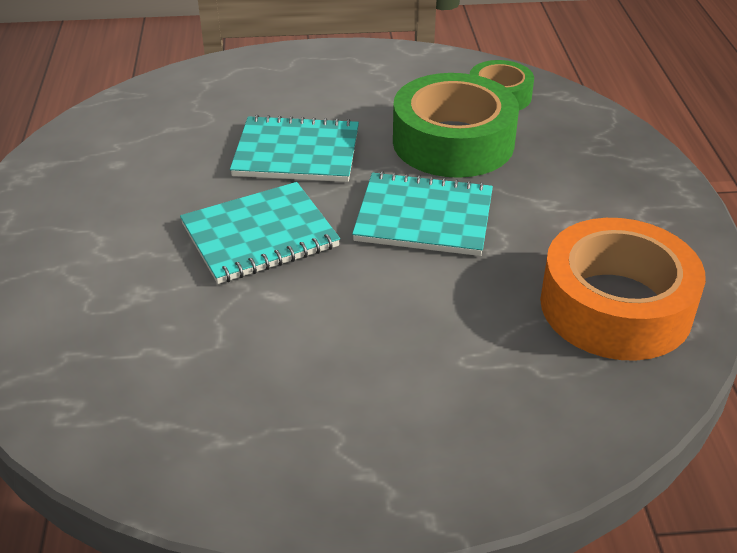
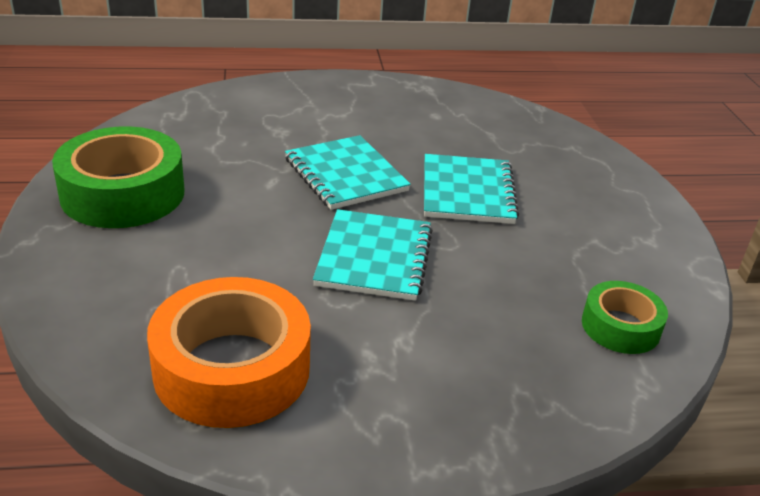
camera: 85 degrees right, 5 degrees down
green tape [393,73,519,178] -> green tape moved to [52,126,185,228]

